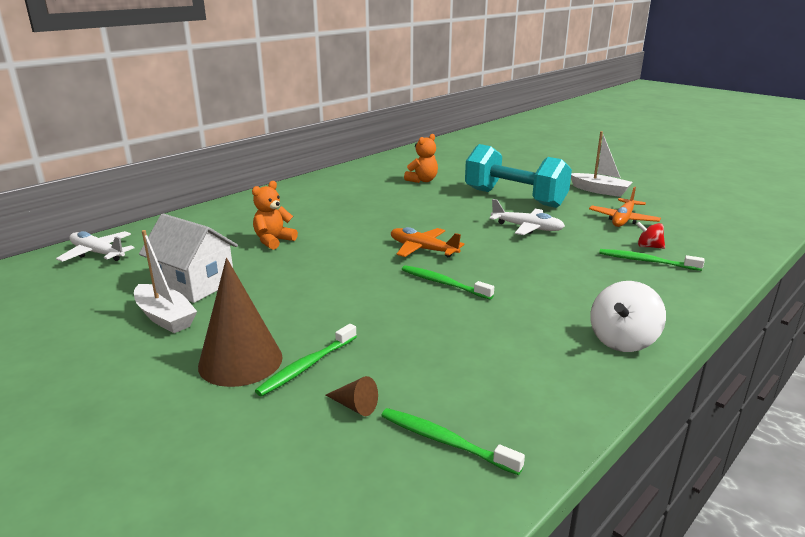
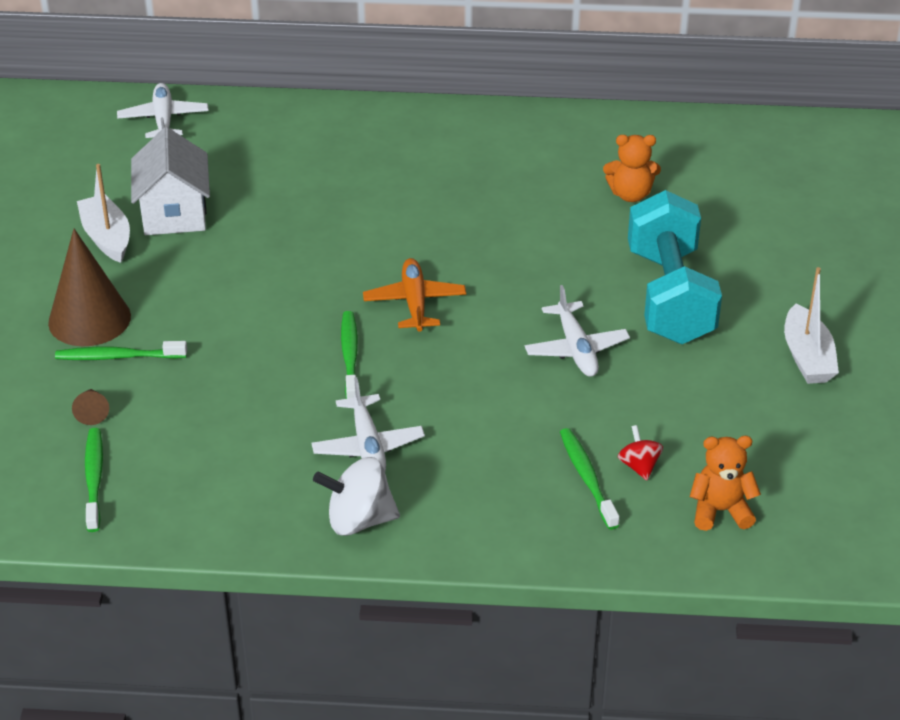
camera: 50 degrees right, 15 degrees up
white boat [134,230,197,333] -> white boat turned 150 degrees clockwise [77,164,130,263]
orange teddy bear [252,181,298,250] -> orange teddy bear moved to [690,436,761,531]
orange plane [589,187,661,227] -> none
none -> white plane [311,377,425,471]

